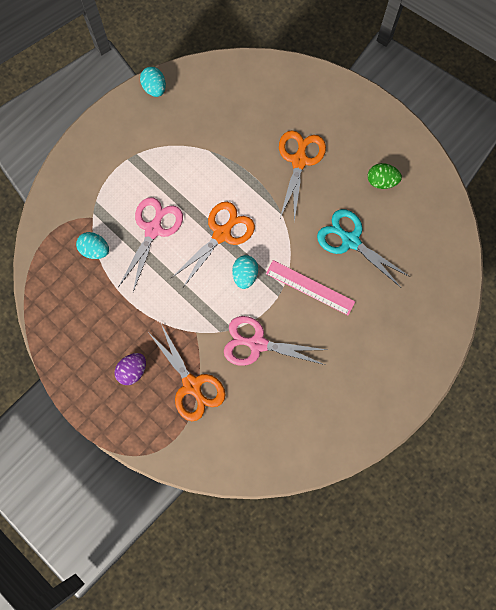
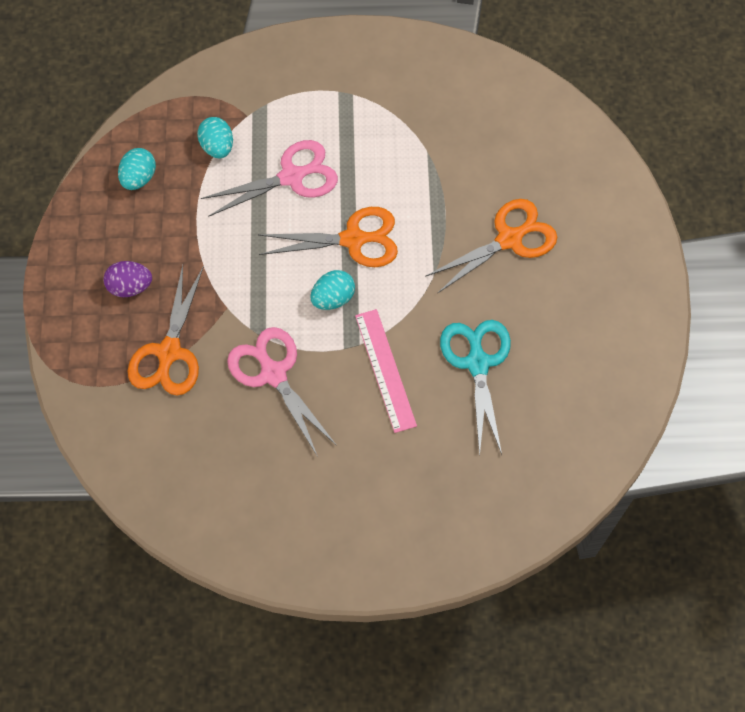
camera: 45 degrees right, 10 degrees down
turquoise egg [140,67,166,97] -> turquoise egg moved to [118,148,156,190]
green egg [368,163,402,189] -> none

